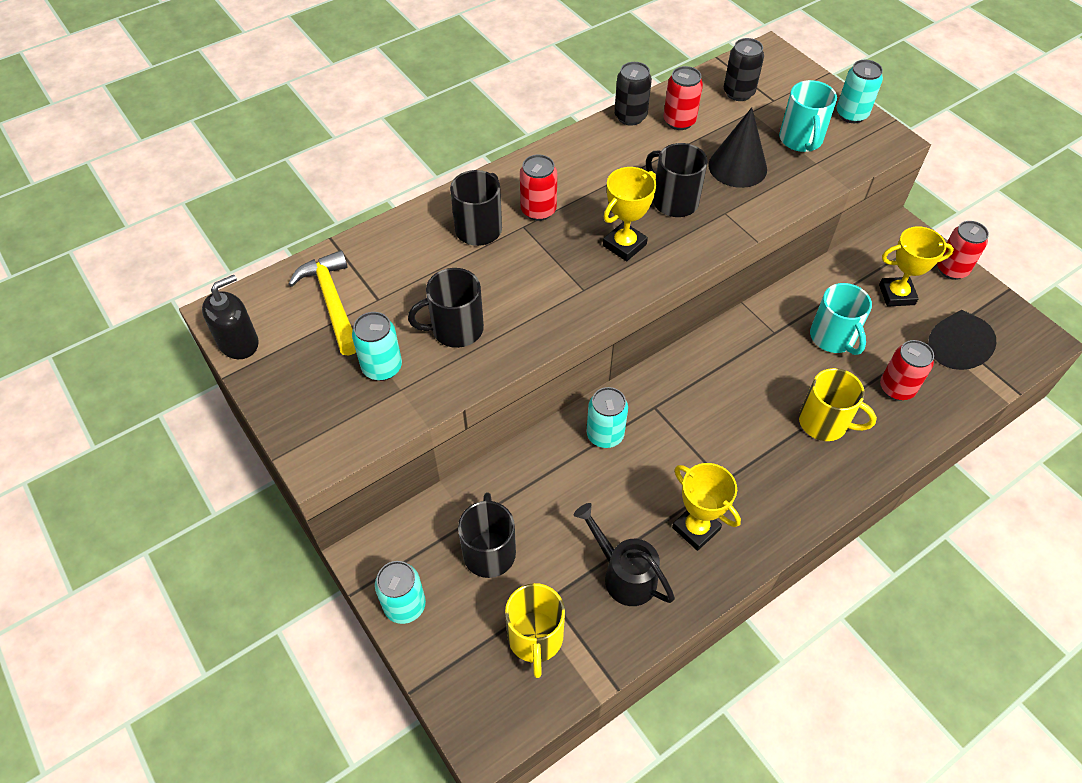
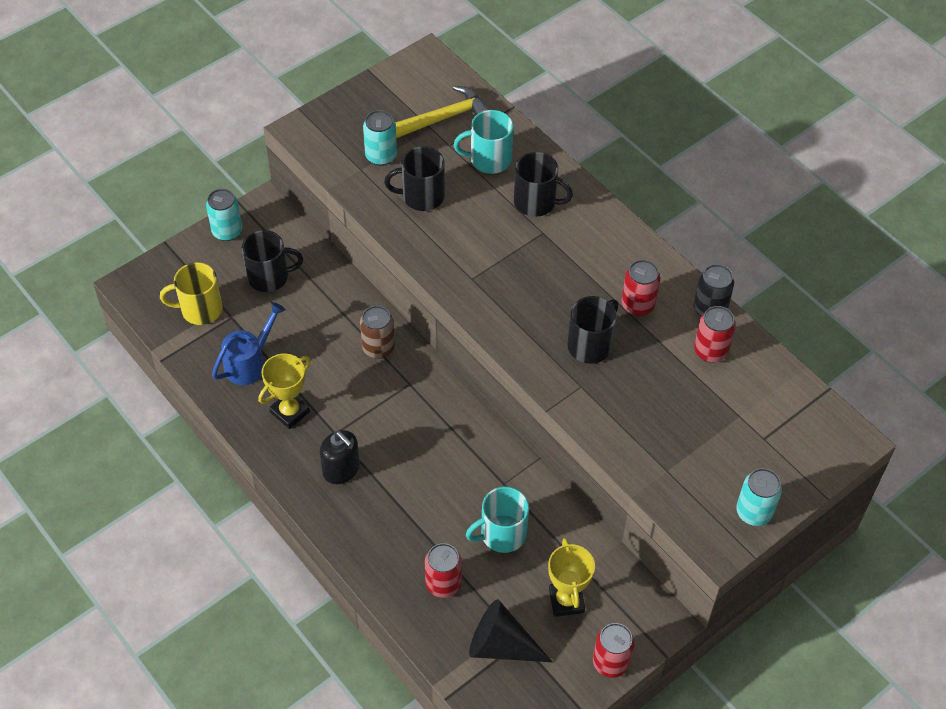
camera: 85 degrees right, 0 degrees up
black soap dispenser [202,275,259,359] -> black soap dispenser moved to [320,430,360,484]
black mug [408,268,484,348] -> black mug turned 75 degrees counterclockwise [384,146,445,211]
red can [520,154,557,221] -> red can moved to [621,260,660,316]
black watering can [574,503,675,606] -> blue watering can [212,302,286,385]
turquoise can [587,387,628,448] -> brown can [360,306,395,359]
yellow trophy [603,167,656,261] -> none
black cone [708,107,767,188] -> none
black can [724,38,764,101] -> none
turquoise mug [779,80,837,152] -> turquoise mug moved to [454,110,513,174]
yellow mug [799,368,877,441] -> none

